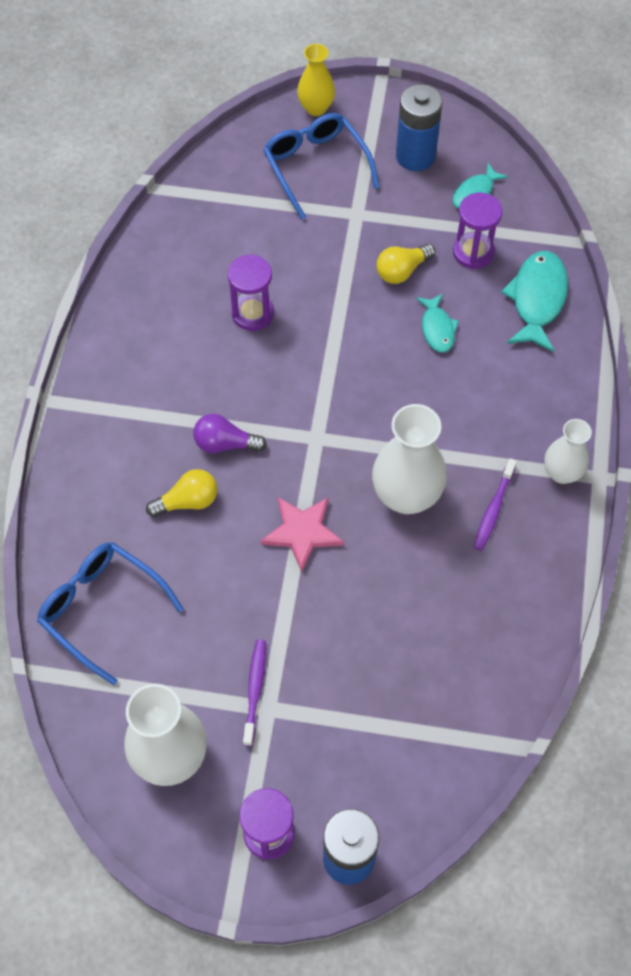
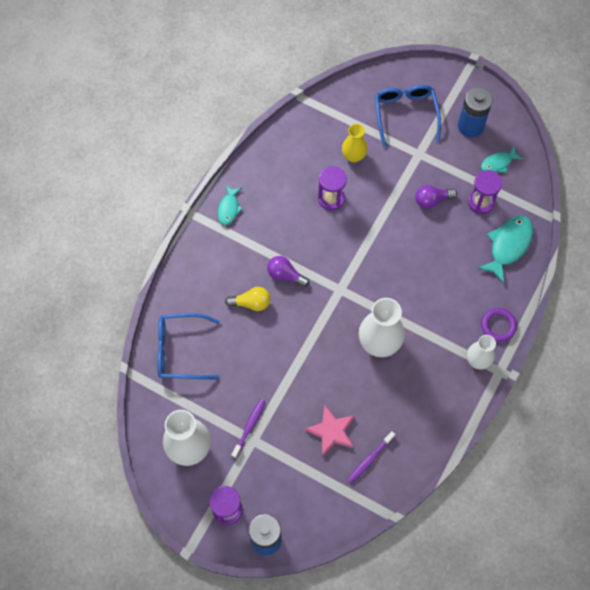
camera: 20 degrees right, 5 degrees up
blue glasses [37,542,184,685] -> blue glasses turned 60 degrees counterclockwise [157,313,220,379]
pink star [261,497,344,572] -> pink star moved to [304,404,355,457]
yellow vase [297,44,335,116] -> yellow vase moved to [342,124,368,163]
yellow light bulb [377,244,435,284] -> purple light bulb [415,185,457,209]
turquoise fish [416,294,459,353] -> turquoise fish moved to [218,186,243,225]
purple toothbrush [474,458,517,551] -> purple toothbrush moved to [348,431,395,483]
none -> purple ring [481,308,517,342]

